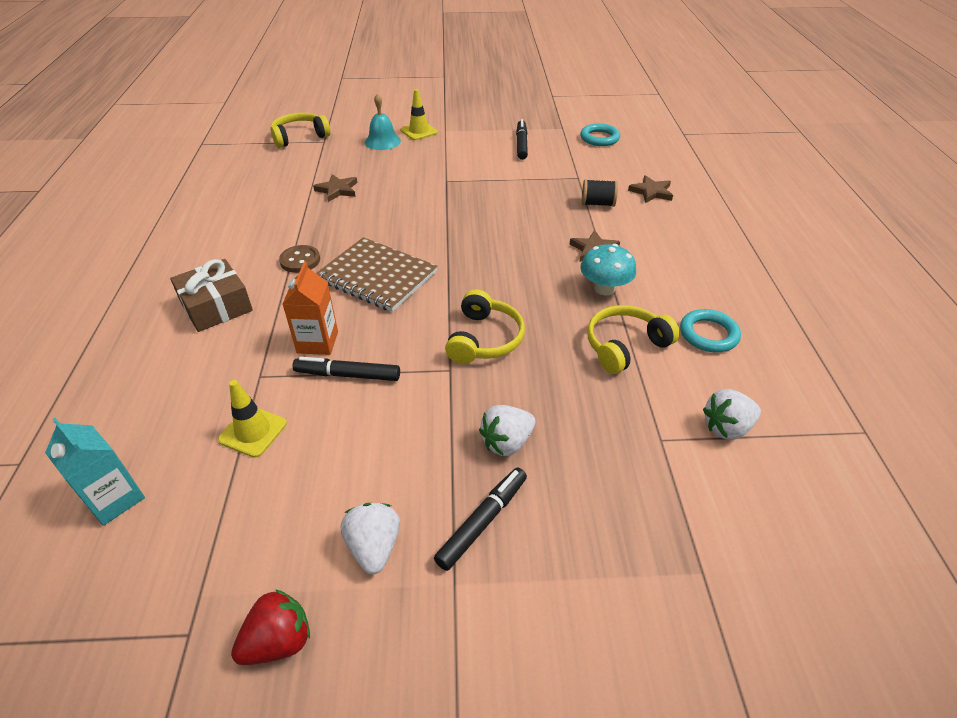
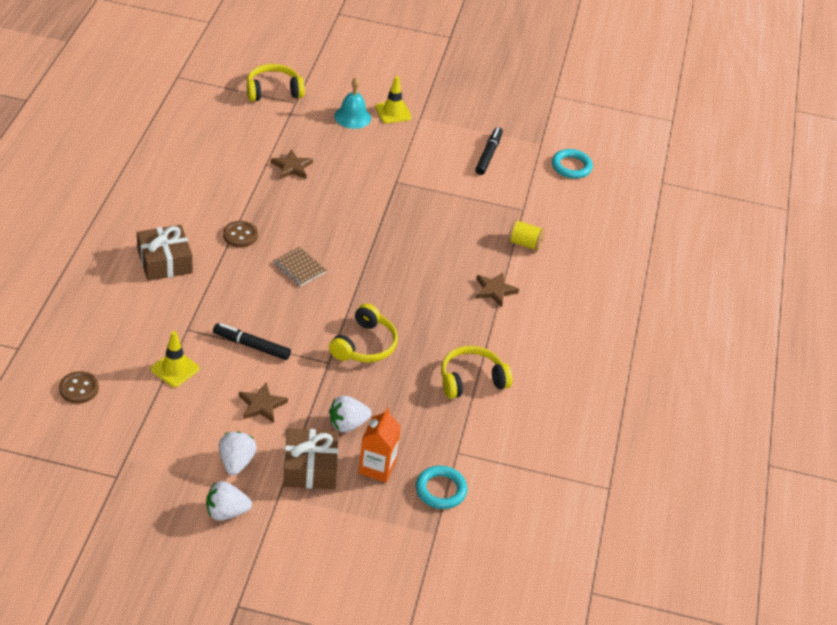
camera: 10 degrees right, 0 degrees up
turquoise carton [45,418,145,526] -> brown button [59,371,99,404]
red strawberry [231,589,310,665] -> none
orange carton [283,261,338,355] -> orange carton moved to [359,408,401,483]
brown notebook [316,237,438,312] -> brown notebook [273,247,327,286], size x0.52
black marker [434,468,527,571] -> brown gift [283,428,338,489]
turquoise mushroom [580,244,636,295] -> none
black spool [582,179,618,207] -> yellow spool [508,219,545,251]
brown star [628,175,673,203] -> brown star moved to [239,382,288,423]
turquoise ring [680,309,741,352] -> turquoise ring moved to [416,466,467,509]
white strawberry [703,389,761,440] -> white strawberry moved to [206,481,252,521]

